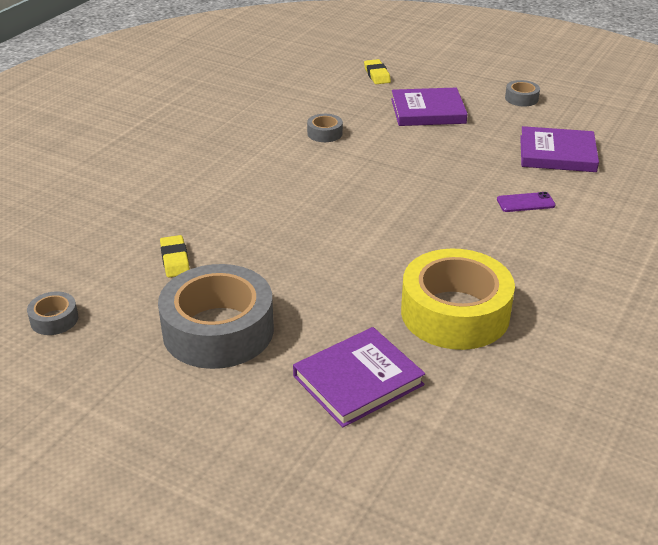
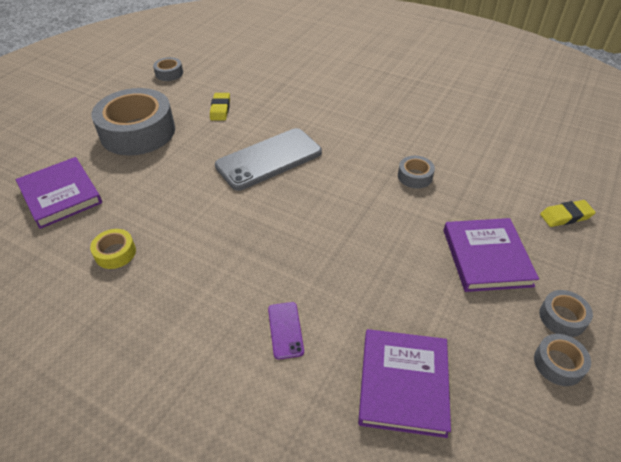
camera: 90 degrees right, 10 degrees up
yellow eraser [160,235,190,277] -> yellow eraser turned 75 degrees counterclockwise [210,93,230,120]
yellow tape [401,249,515,350] -> yellow tape [90,229,136,269], size x0.43
none -> grey phone [215,128,322,191]
none -> grey tape [539,290,593,337]

